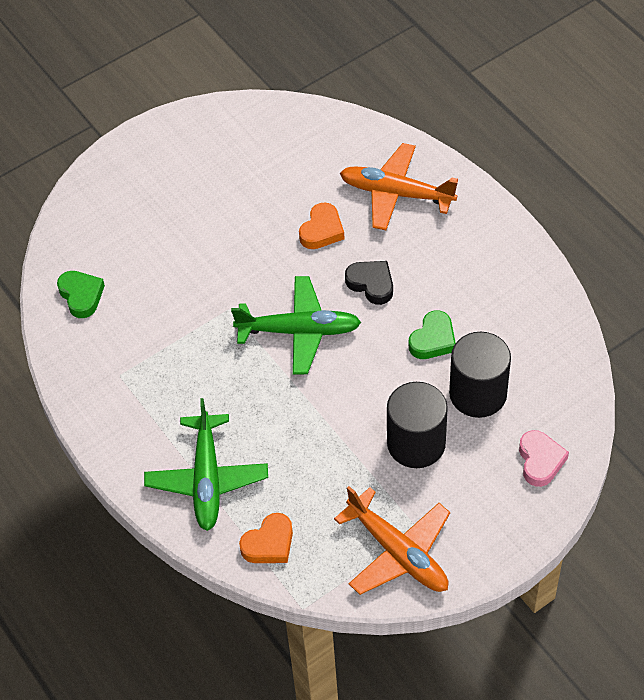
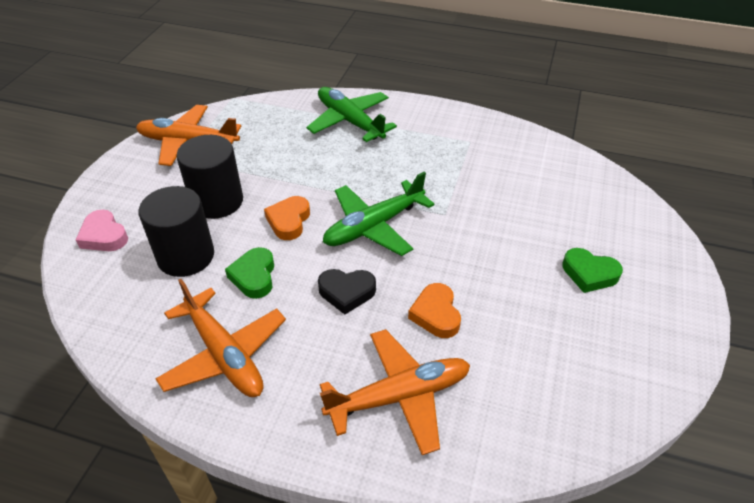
camera: 140 degrees right, 10 degrees down
green heart [57,271,105,318] -> green heart moved to [562,248,623,293]
orange heart [239,513,293,563] -> orange heart moved to [264,196,310,240]
none -> orange plane [155,279,286,397]

